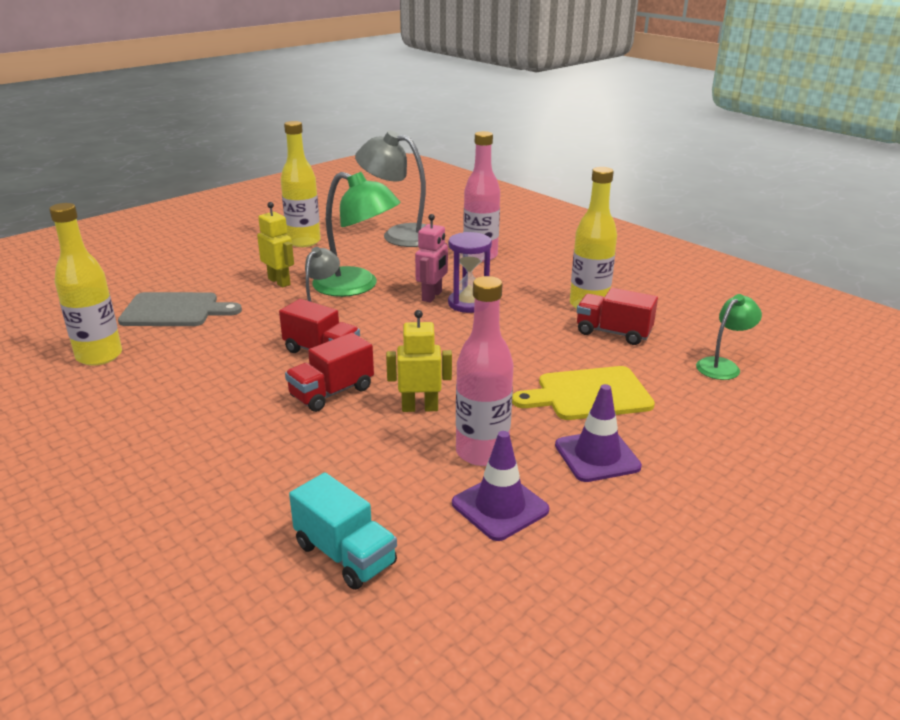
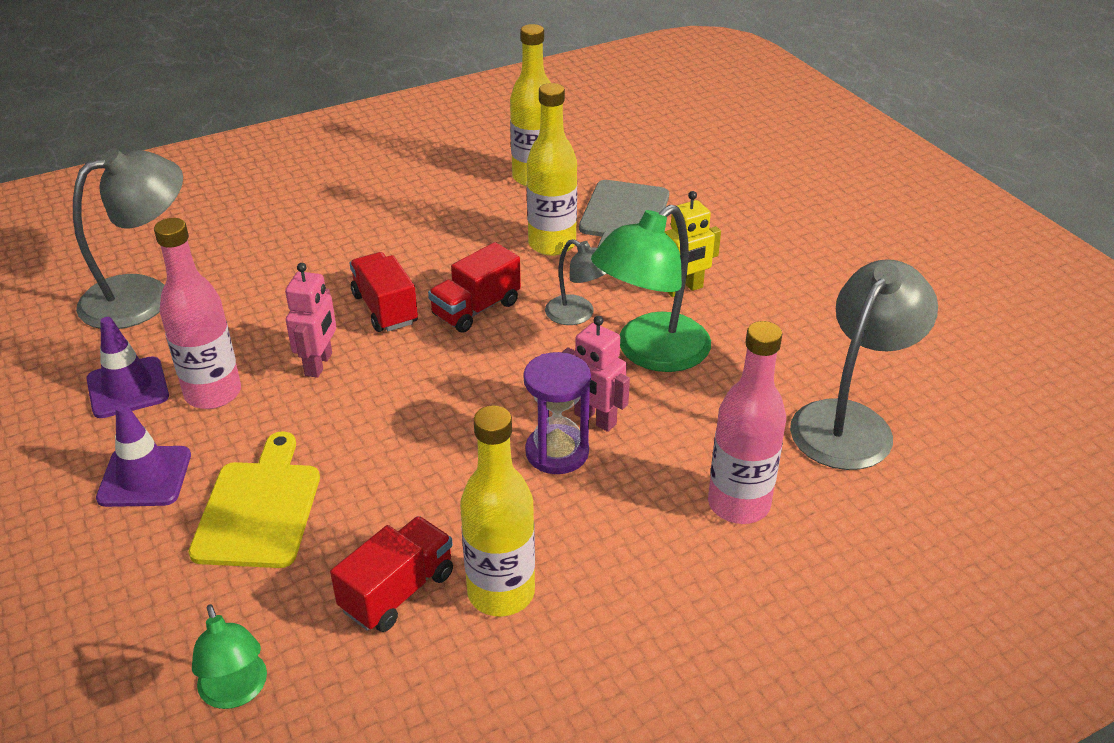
camera: 105 degrees right, 10 degrees up
yellow bottle [281,121,321,247] -> yellow bottle moved to [527,83,577,256]
turquoise truck [289,473,397,590] -> grey lamp [73,148,183,329]
yellow robot [386,310,452,412] -> pink robot [285,263,336,378]

